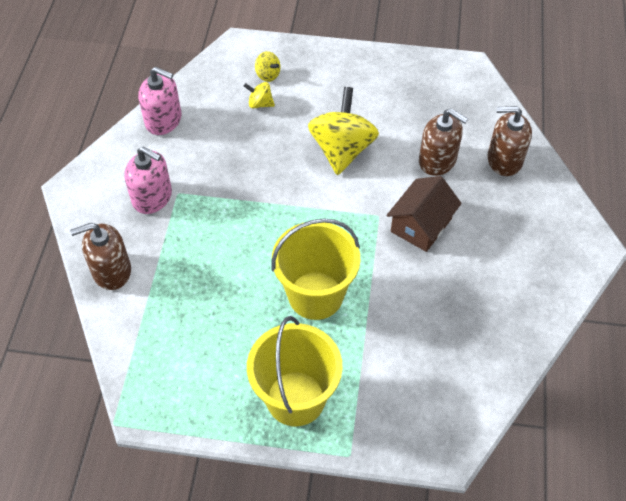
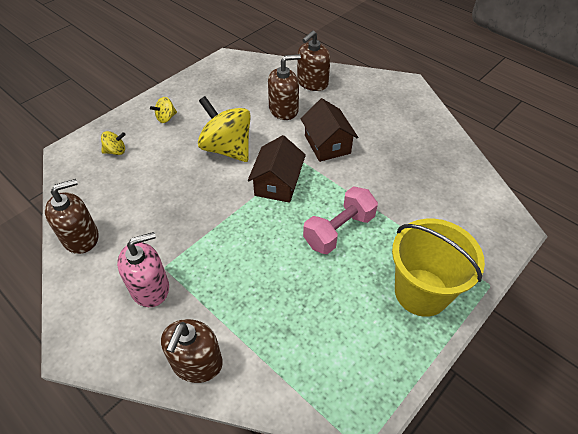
camera: 55 degrees left, 5 degrees down
pink soap dispenser [138,67,181,135] -> brown soap dispenser [45,179,99,254]
yellow spinning top [244,82,275,108] -> yellow spinning top moved to [150,97,177,123]
yellow bucket [272,218,360,320] -> pink dumbbell [303,186,378,254]
none -> brown house [248,135,306,203]

